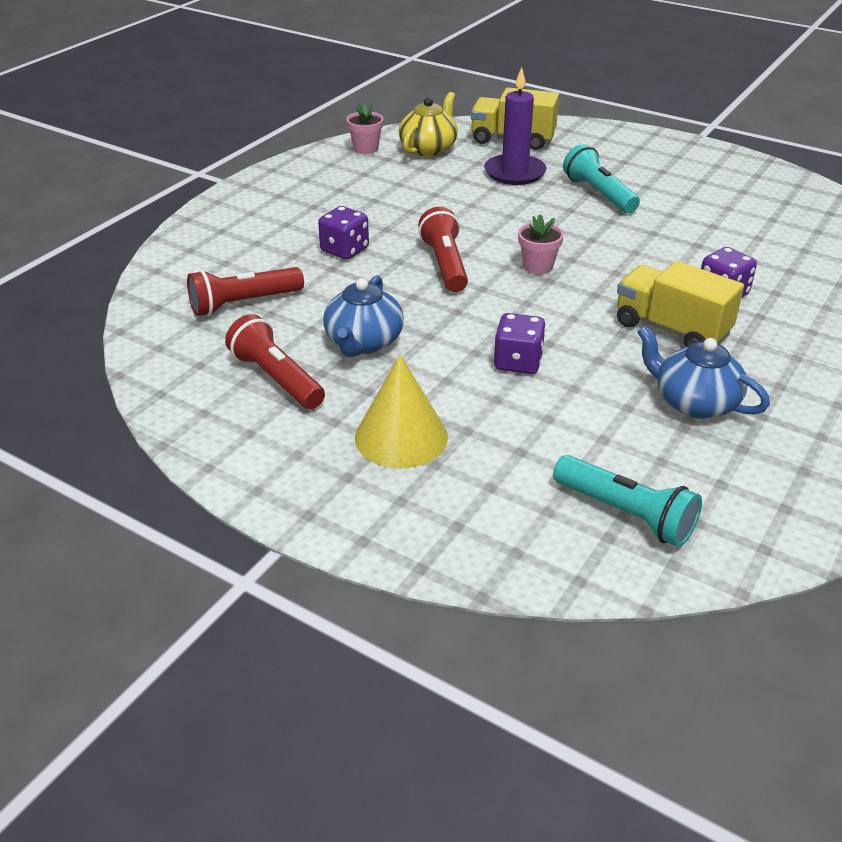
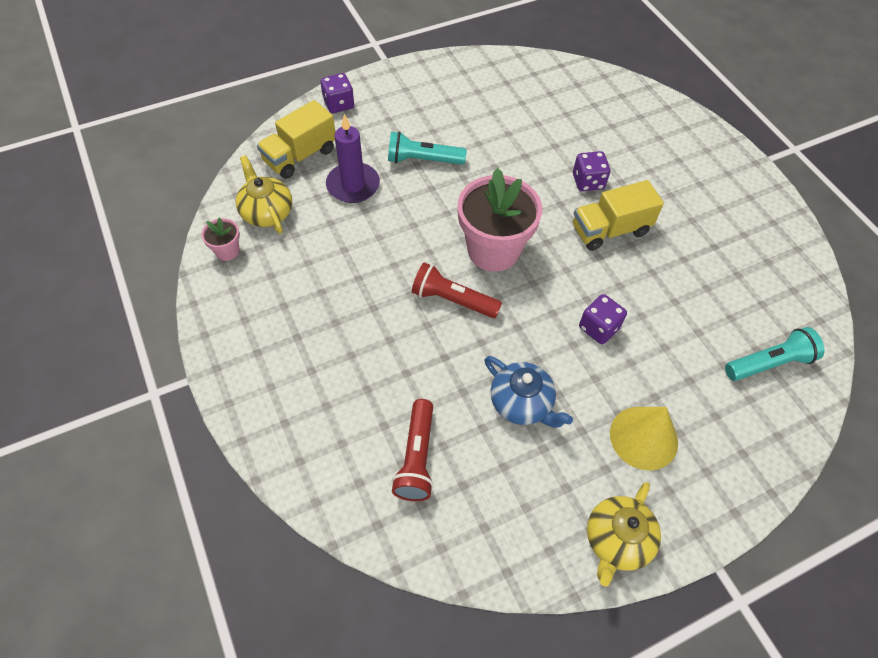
camera: 60 degrees left, 20 degrees up
red flashlight [225,314,325,409] -> none
purple dice [318,206,369,260] -> purple dice moved to [321,73,354,113]
pink flower pot [518,214,564,275] -> pink flower pot [458,168,542,272], size x2.23
blue teapot [637,326,770,419] -> none
none -> yellow teapot [587,482,661,587]

